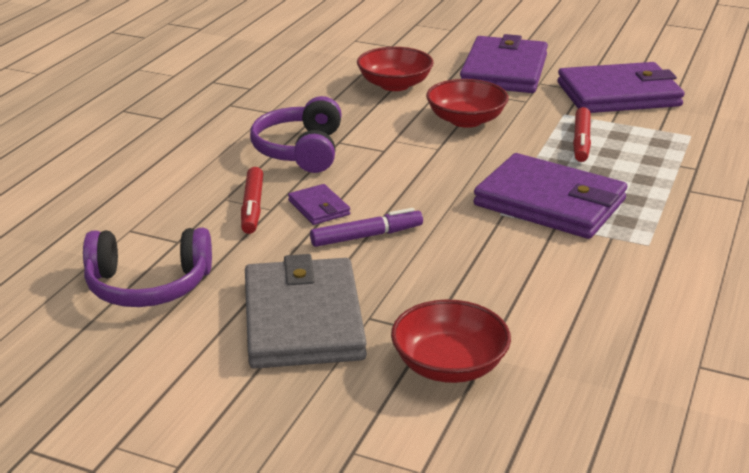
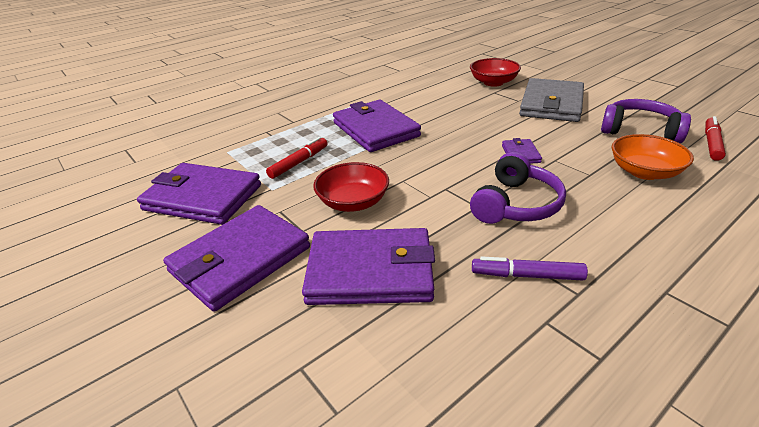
camera: 150 degrees left, 5 degrees up
red marker [241,167,263,234] -> red marker moved to [705,116,726,161]
purple marker [310,208,423,247] -> purple marker moved to [472,257,588,280]
red bowl [357,47,434,91] -> purple wallet [302,228,435,305]
none -> orange bowl [612,134,694,180]

